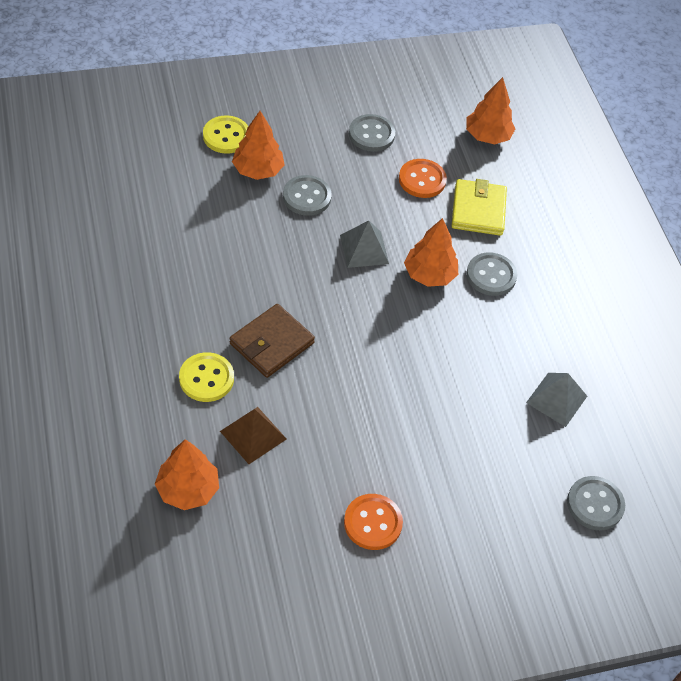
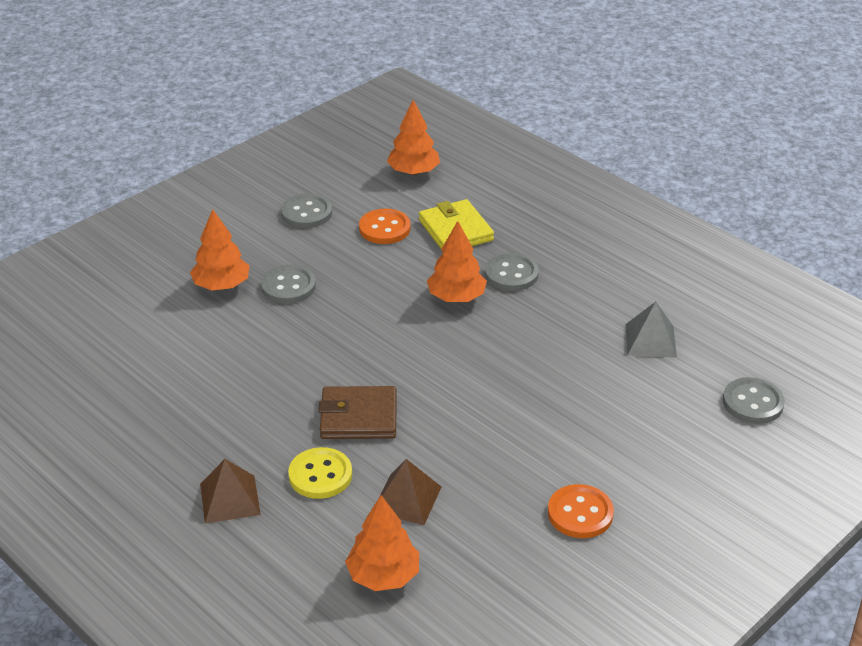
camera: 25 degrees left, 15 degrees down
yellow button [203,115,248,154] -> none
brown wallet [230,304,315,378] -> brown wallet turned 75 degrees clockwise [318,386,397,439]
grey pyramid [340,221,389,268] -> none
none -> brown pyramid [200,459,261,524]

